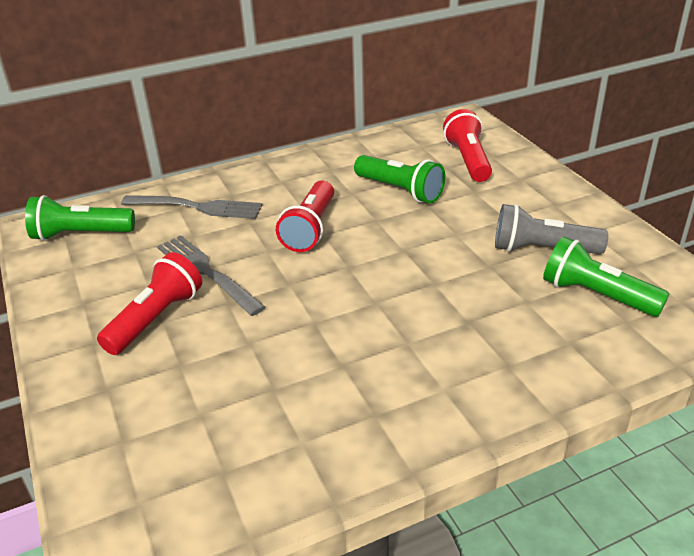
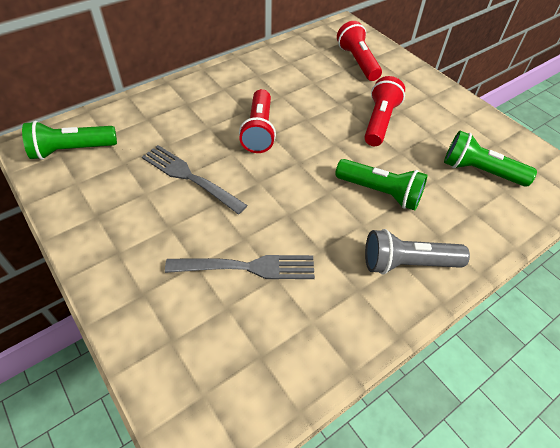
camera: 15 degrees left, 15 degrees up
red flashlight [97,252,202,355] -> red flashlight moved to [364,76,405,146]
grey fork [121,195,263,219] -> grey fork moved to [165,255,315,279]
green flashlight [354,155,445,203] -> green flashlight moved to [335,159,428,210]
grey flashlight [495,204,608,254] -> grey flashlight moved to [365,229,470,274]

